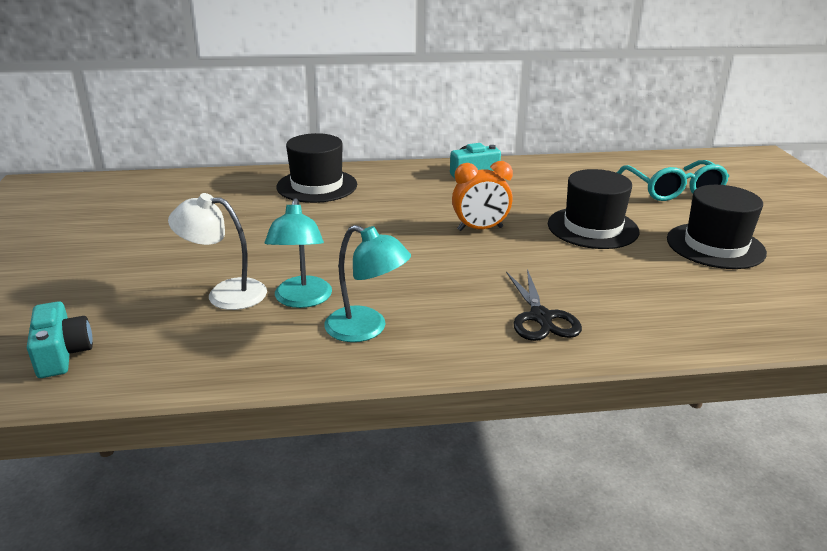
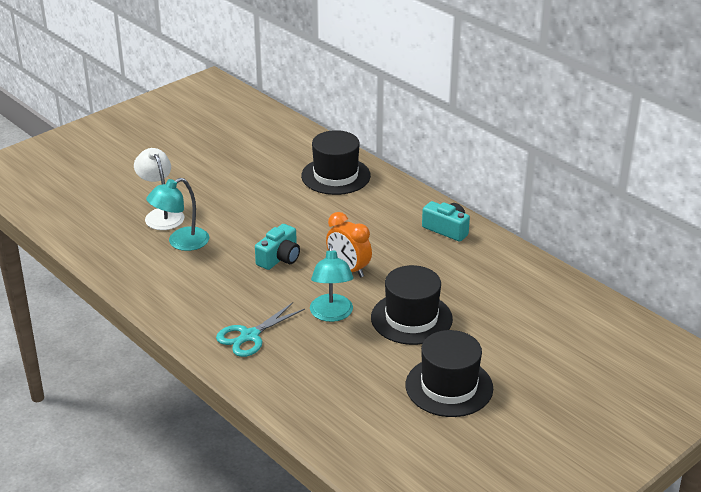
camera: 55 degrees right, 5 degrees up
turquoise camera [27,301,93,378] -> turquoise camera moved to [255,224,300,270]
turquoise lamp [324,225,411,342] -> turquoise lamp moved to [310,245,353,322]
black scissors [506,269,582,341] -> turquoise scissors [216,302,305,357]
turquoise glasses [617,160,729,201] -> none

